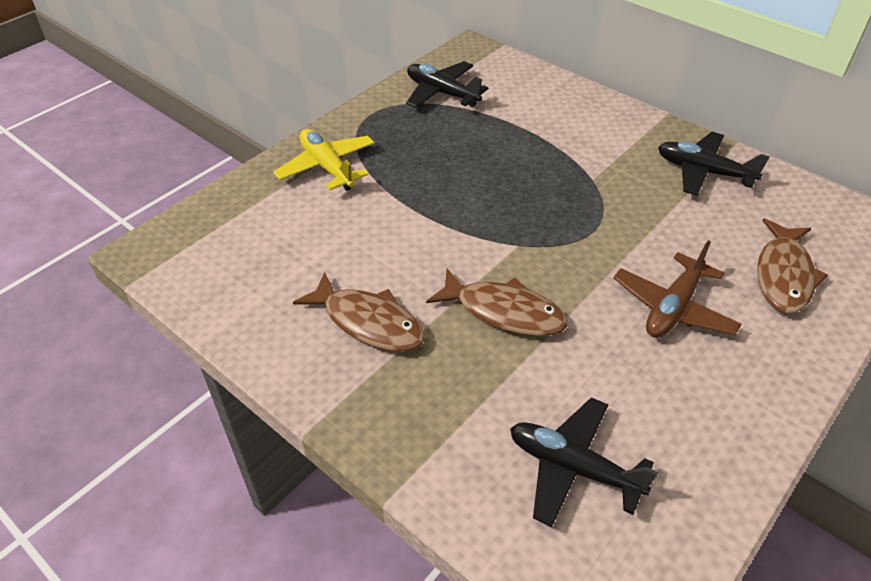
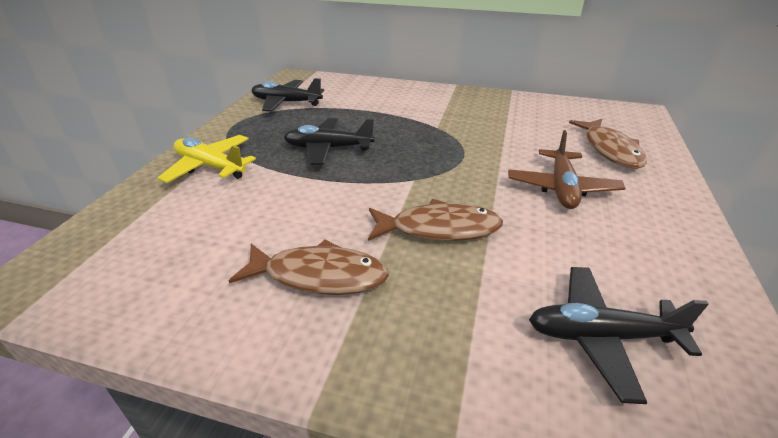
camera: 25 degrees left, 10 degrees down
black plane [658,132,770,196] -> black plane moved to [284,118,375,165]

